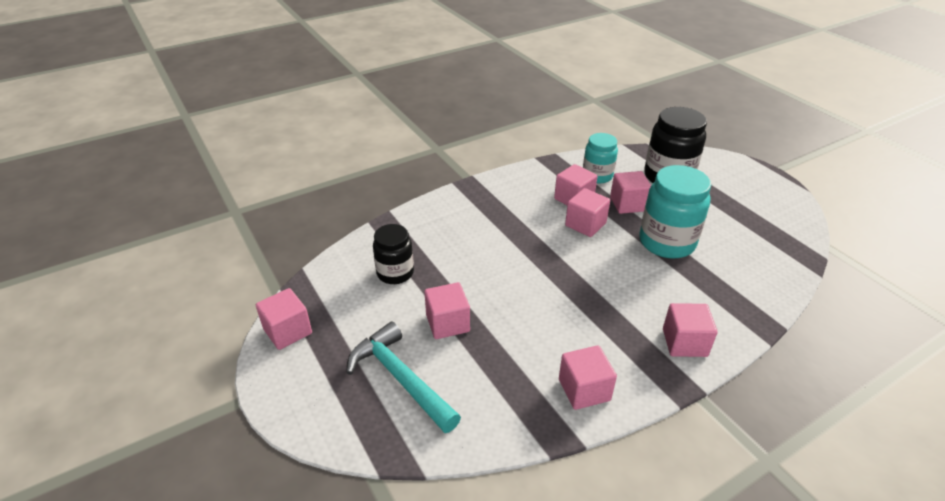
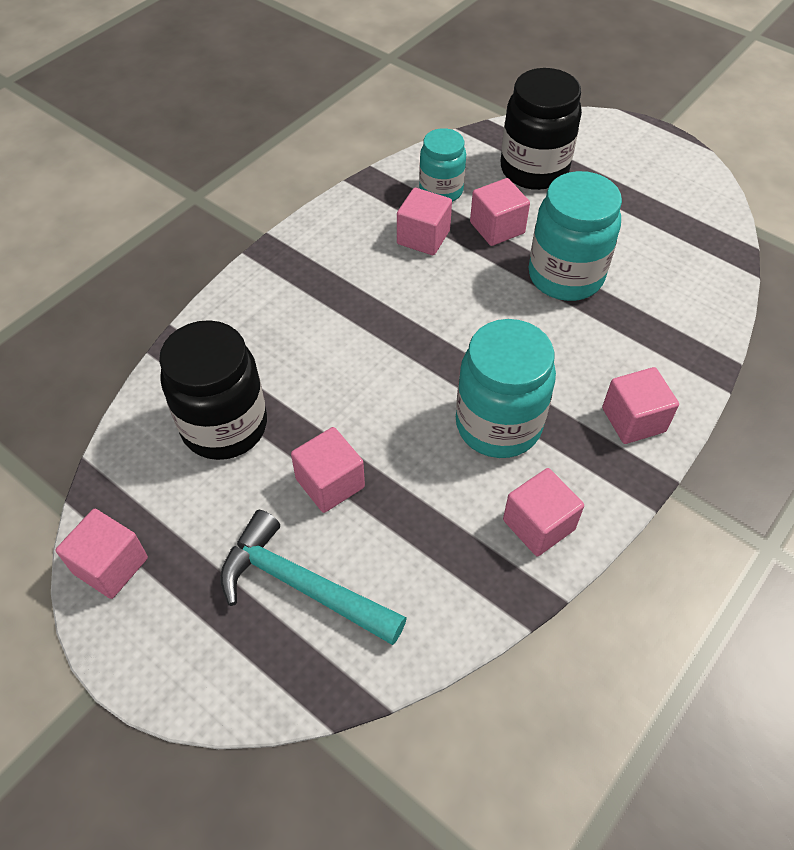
camera: 20 degrees left, 15 degrees up
black jar [373,224,414,284] -> black jar [159,320,267,460], size x1.60
pink cube [565,188,610,237] -> none
none -> turquoise jar [456,319,556,458]

